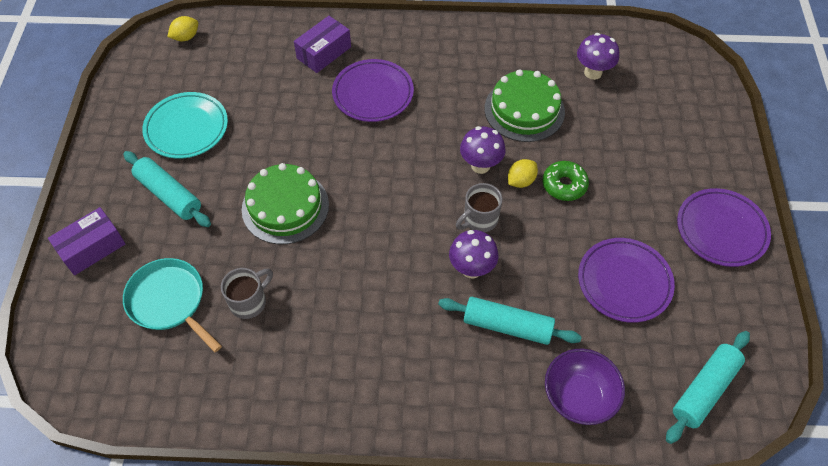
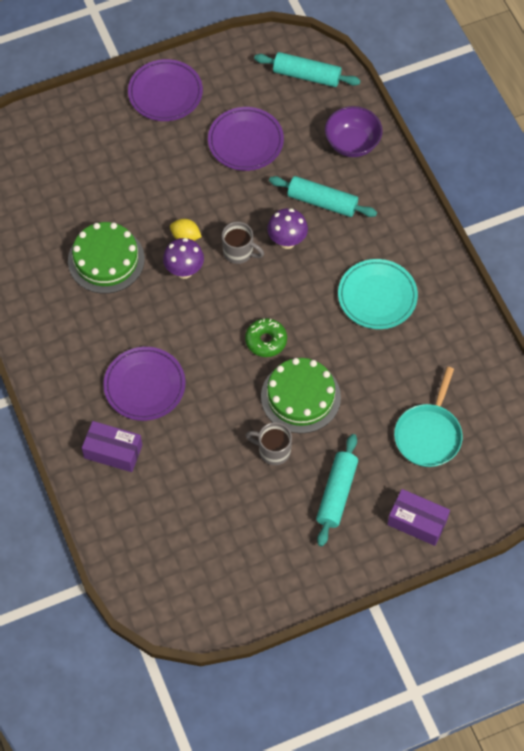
camera: 115 degrees left, 5 degrees up
turquoise plate [142,92,228,159] -> turquoise plate moved to [338,259,418,329]
yellow lemon [167,16,198,41] -> none
grey mug [221,268,273,319] -> grey mug moved to [246,422,292,465]
turquoise rolling pin [438,297,582,345] -> turquoise rolling pin turned 60 degrees counterclockwise [269,176,377,217]
green donut [543,161,589,201] -> green donut moved to [245,318,287,357]
purple mushroom [577,33,619,80] -> none

